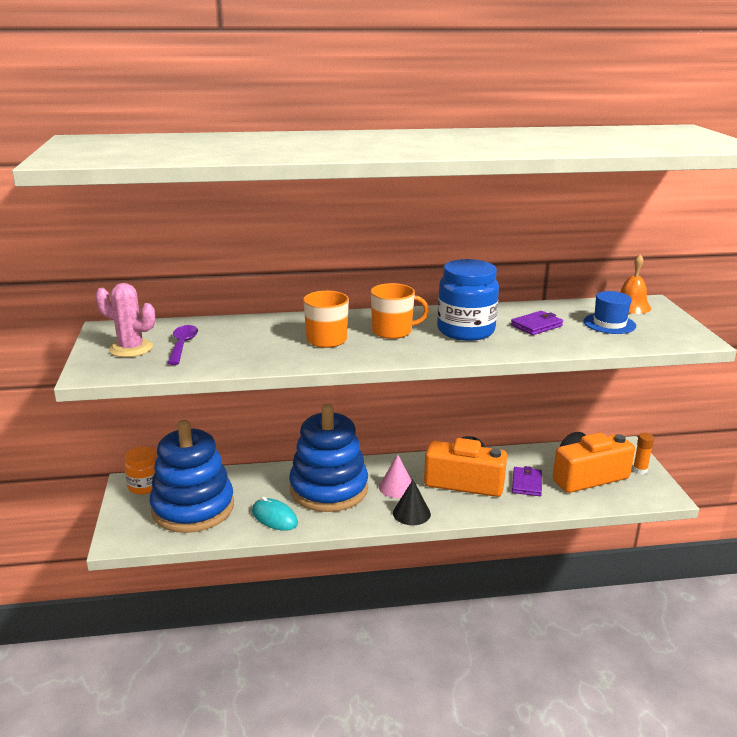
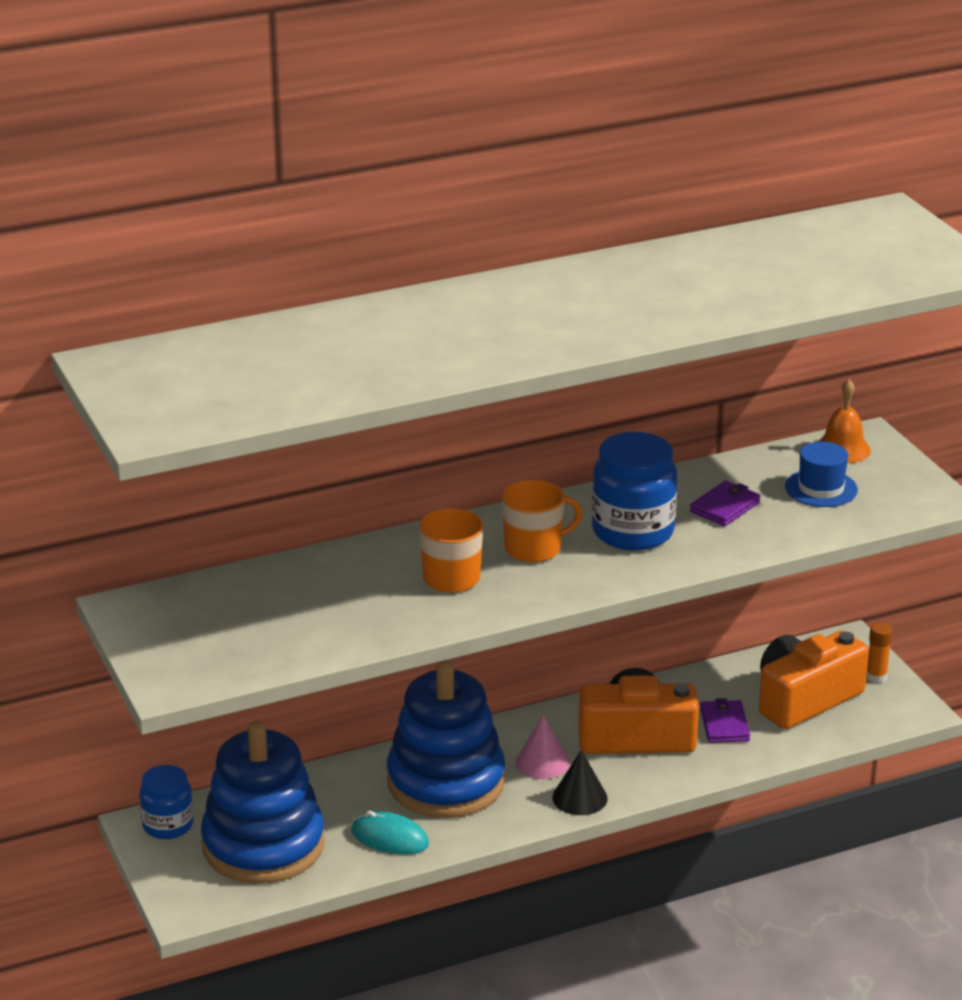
camera: 15 degrees left, 5 degrees up
pink cactus [95,283,155,357] -> none
orange jar [124,446,157,494] -> blue jar [139,765,193,839]
purple spoon [167,325,198,365] -> none

